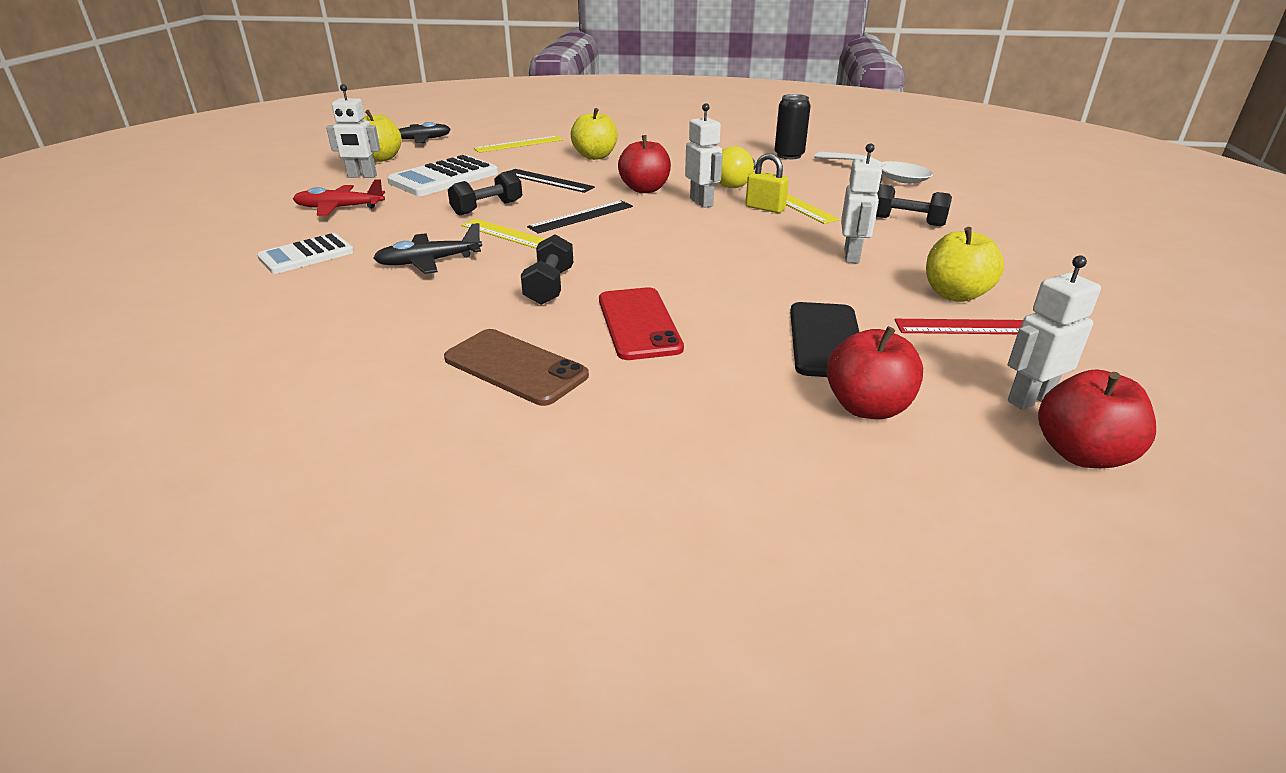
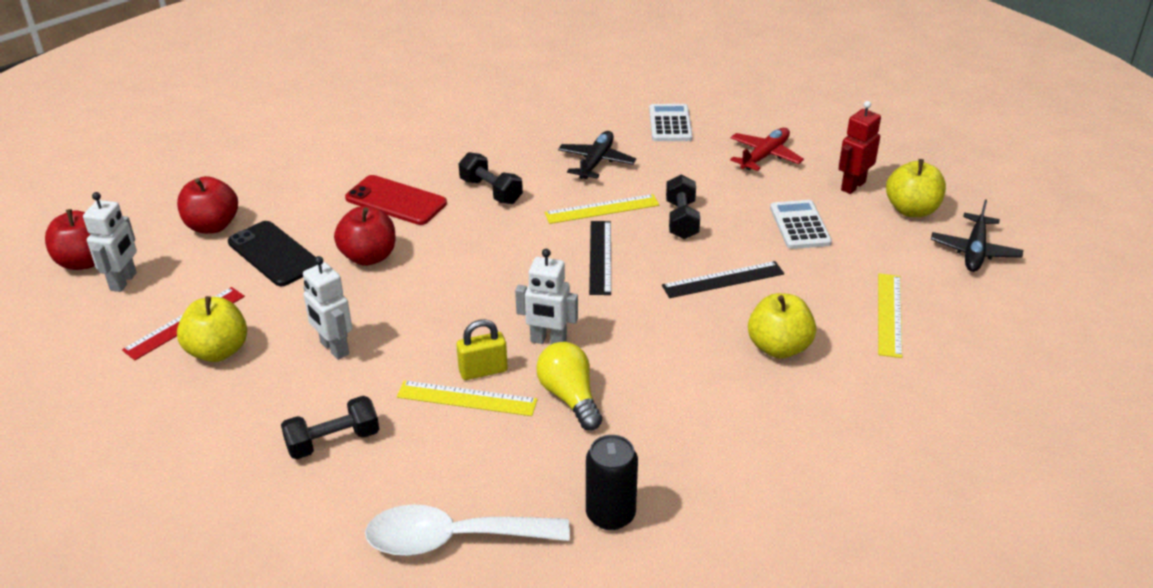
camera: 130 degrees right, 5 degrees up
white robot [326,84,380,178] -> red robot [839,101,881,194]
white calculator [387,155,498,196] -> white calculator [770,200,832,249], size x0.66
brown phone [444,329,589,406] -> none
red apple [618,135,671,193] -> red apple moved to [334,206,396,266]

